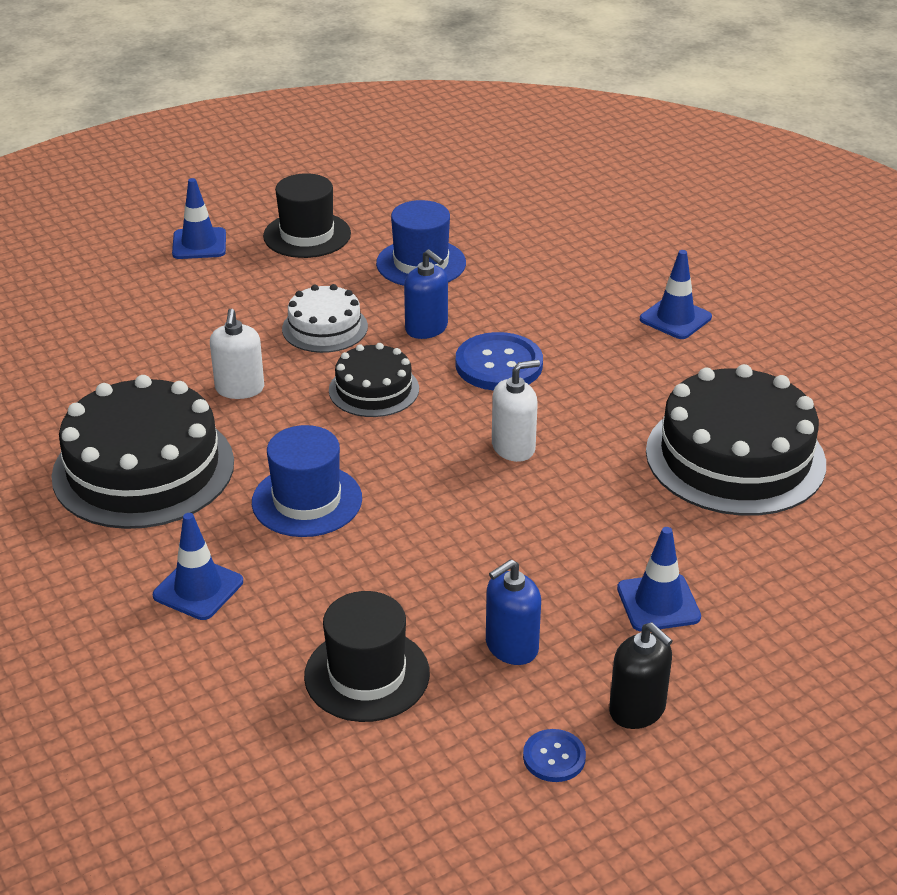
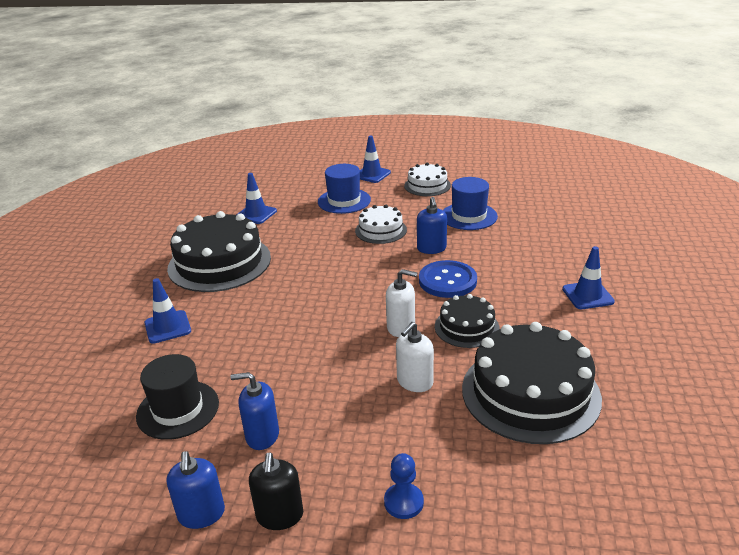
camera: 40 degrees right, 5 degrees down
white soap dispenser [210,308,264,399] -> white soap dispenser moved to [396,322,434,392]
blue hat [252,425,362,537] -> blue hat moved to [318,164,371,214]
black hat [263,173,351,258] -> white cake [404,163,451,196]
black cake [329,343,419,417] -> black cake moved to [435,294,500,348]
blue button [523,729,586,782] -> blue soap dispenser [167,451,225,529]
blue traffic cone [617,527,701,632] -> blue traffic cone moved to [236,173,277,224]
none -> blue pawn [384,453,424,519]

